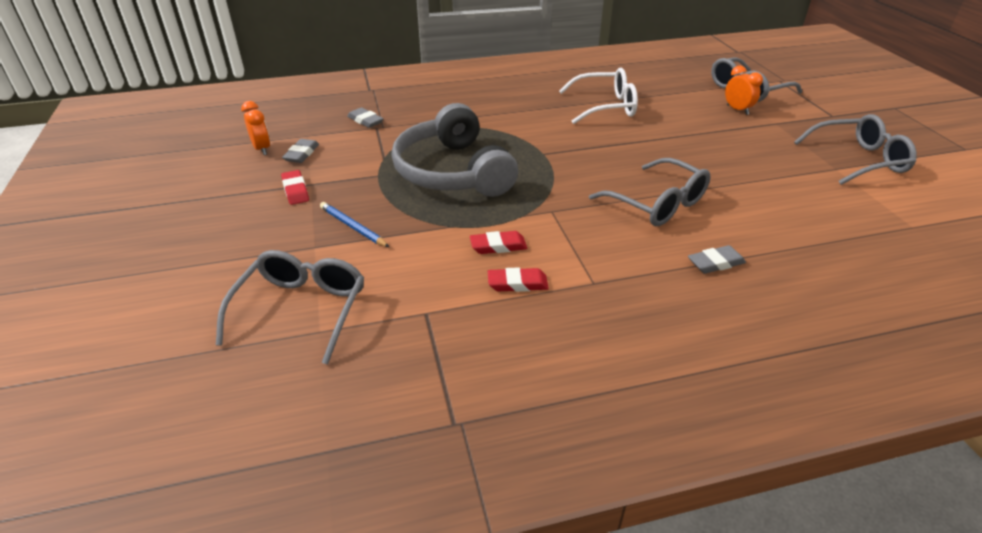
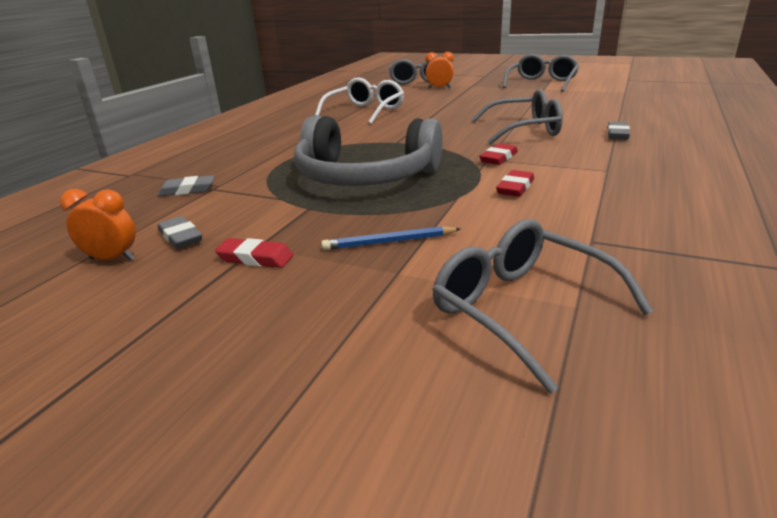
camera: 50 degrees left, 10 degrees down
red eraser [488,267,549,292] -> red eraser moved to [479,143,518,165]

